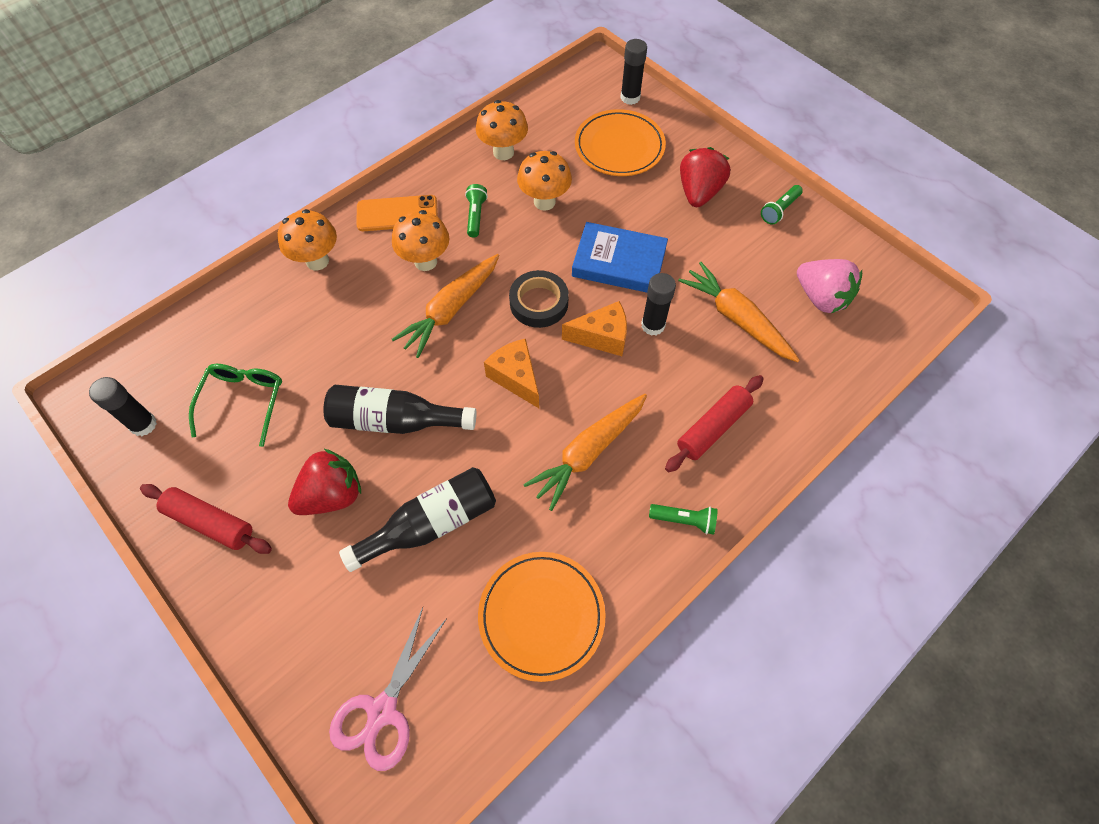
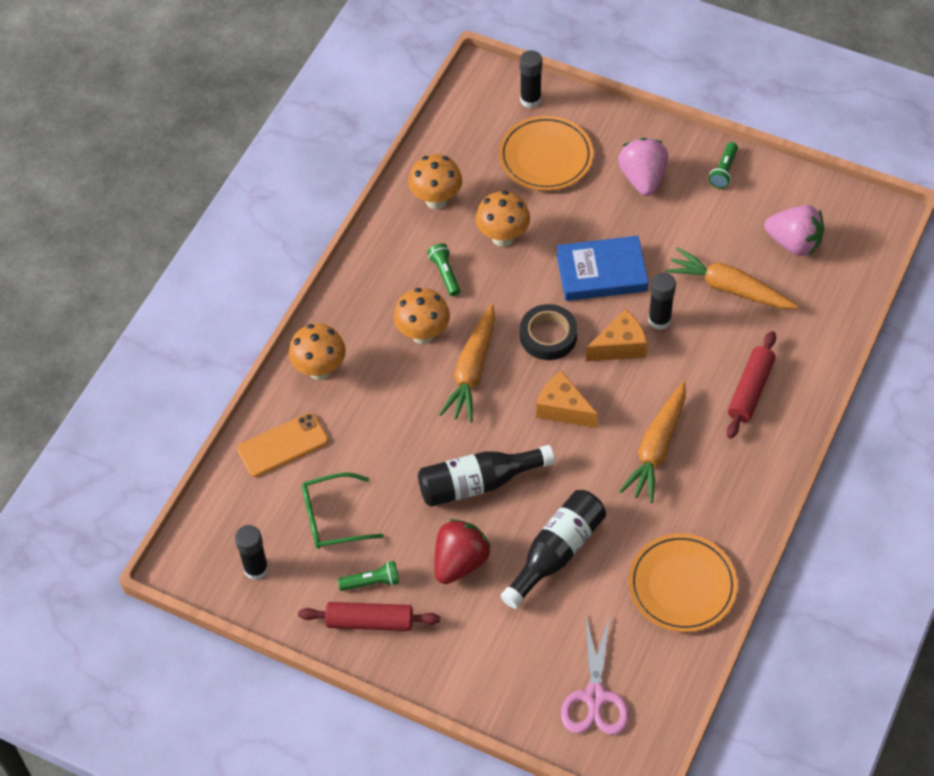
camera: 20 degrees left, 5 degrees down
green glasses [189,364,282,447] -> green glasses turned 90 degrees counterclockwise [302,473,384,549]
orange phone [356,195,438,231] -> orange phone moved to [237,412,329,477]
green flashlight [649,504,718,535] -> green flashlight moved to [338,561,399,591]
red strawberry [680,147,730,207] -> pink strawberry [618,138,668,196]

